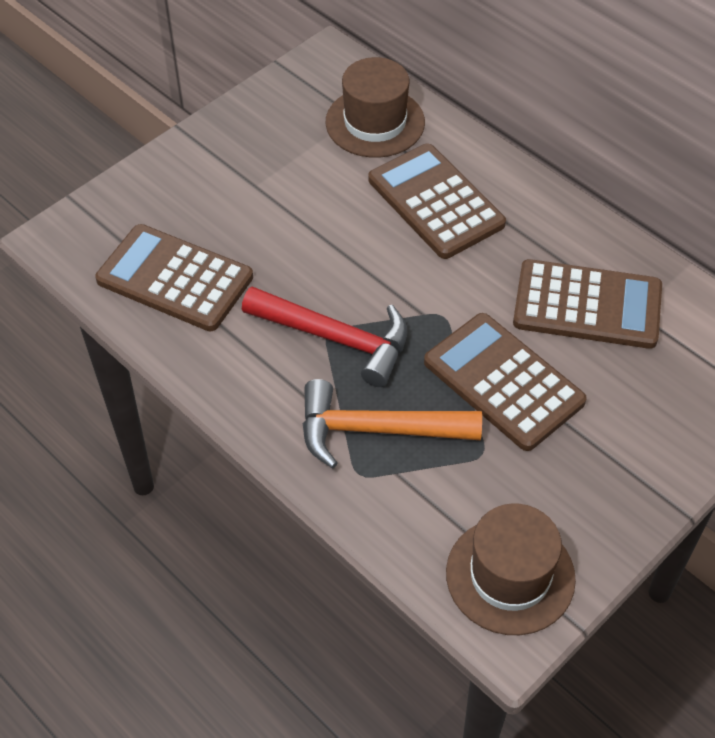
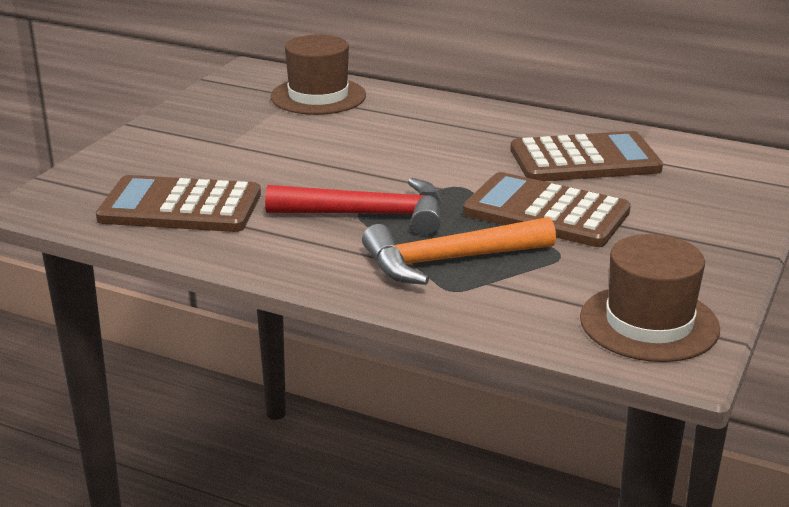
camera: 20 degrees left, 25 degrees down
brown calculator [368,144,506,259] -> none

